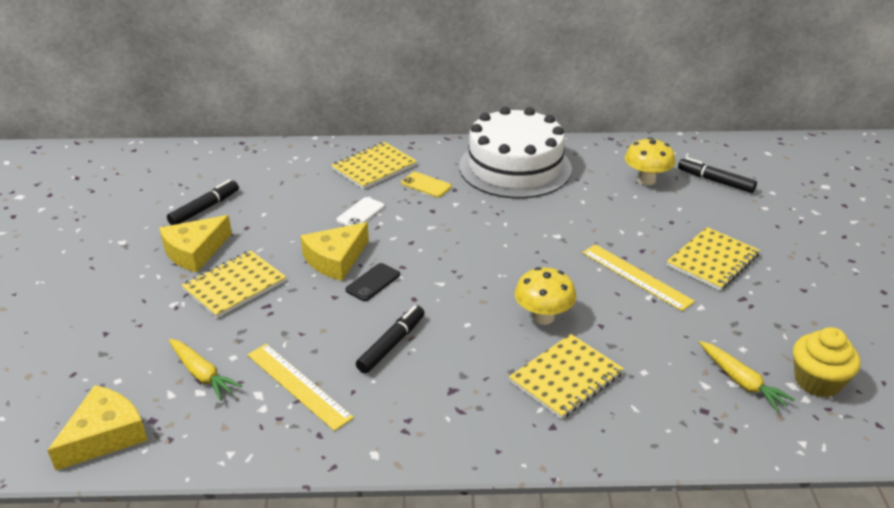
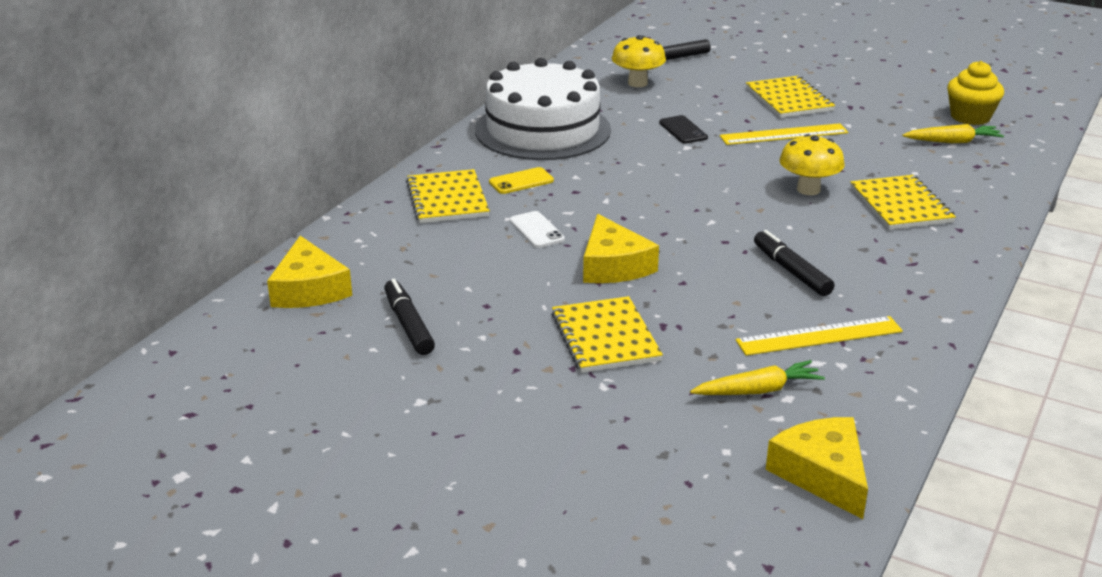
camera: 60 degrees left, 5 degrees down
yellow cheese [159,215,232,273] -> yellow cheese moved to [267,236,352,308]
black phone [345,263,400,301] -> black phone moved to [659,115,708,144]

